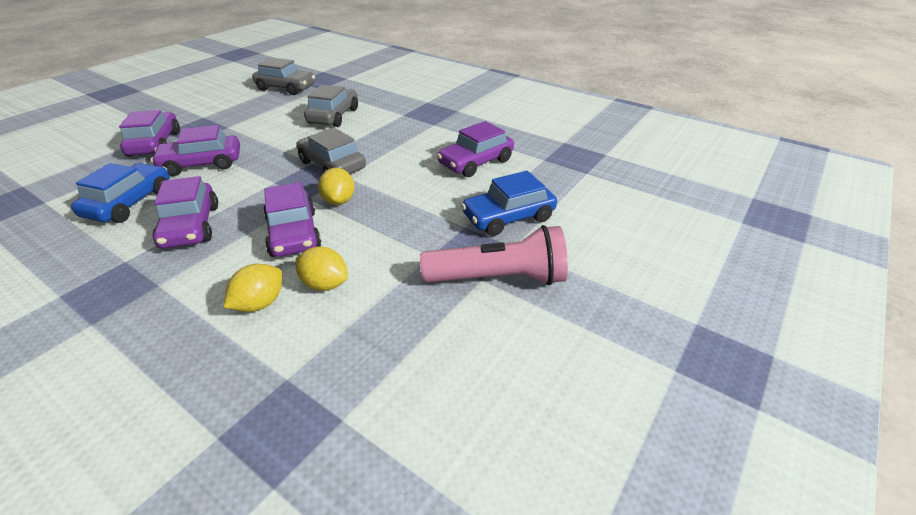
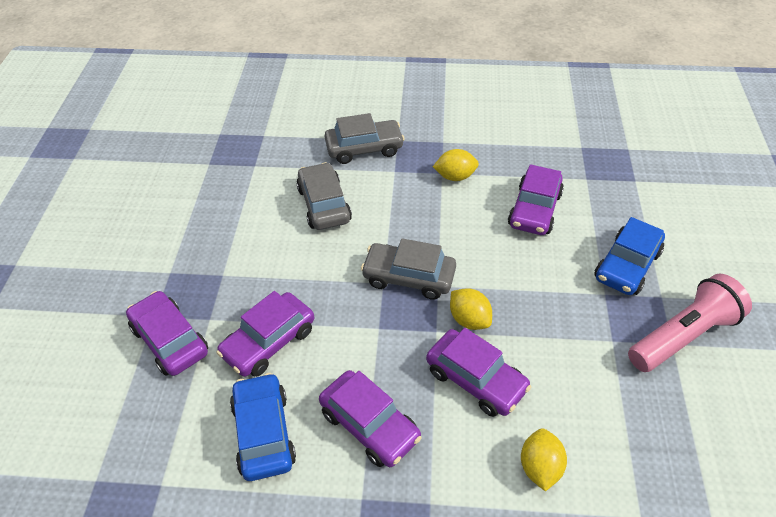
camera: 30 degrees left, 10 degrees up
grey car [252,57,315,95] -> grey car moved to [325,113,405,164]
yellow lemon [295,246,348,291] -> yellow lemon moved to [433,149,479,181]

